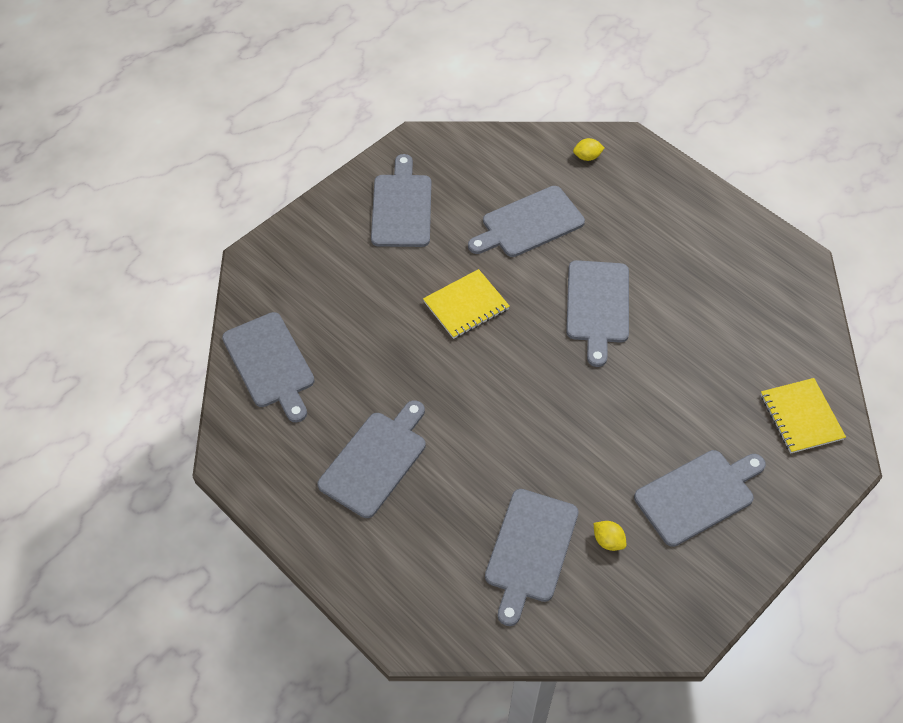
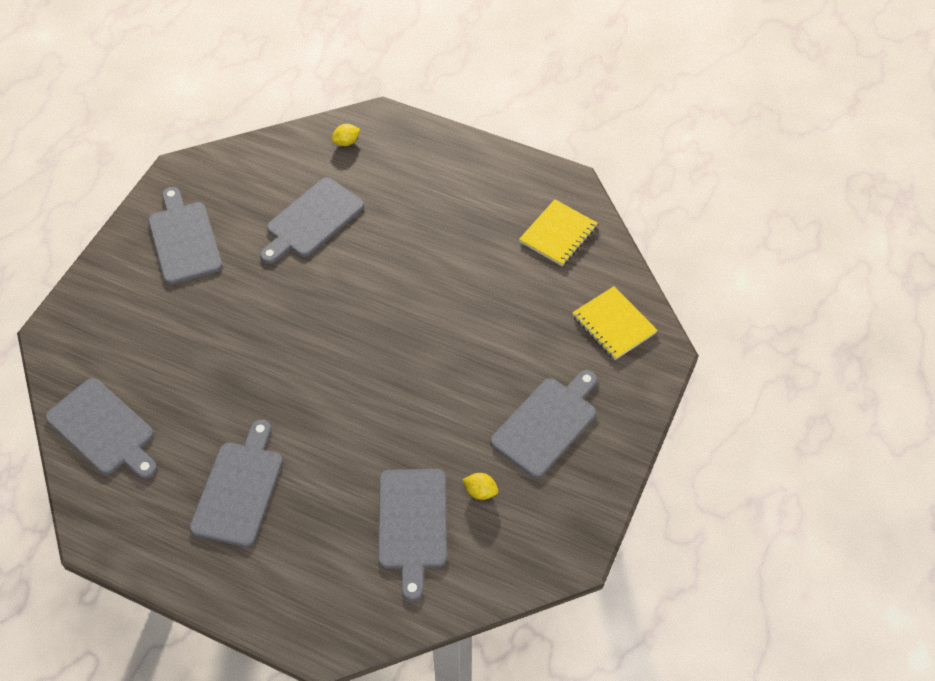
camera: 20 degrees left, 0 degrees up
yellow notebook [423,269,510,339] -> yellow notebook moved to [519,199,598,266]
grey cutting board [566,260,629,367] -> none

